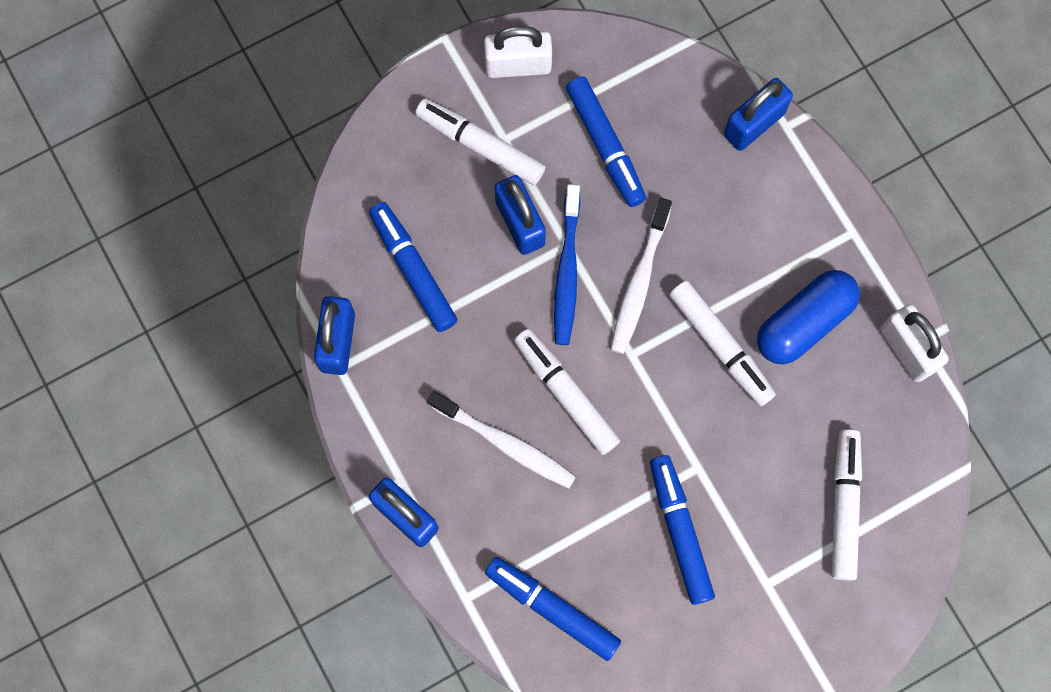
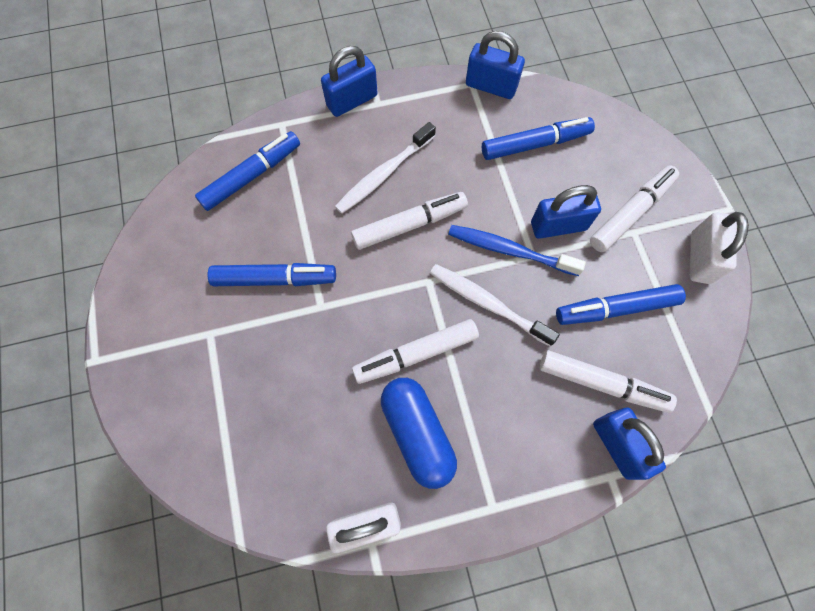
camera: 105 degrees right, 5 degrees down
white marker [832,429,862,581] -> white marker moved to [540,350,677,413]

